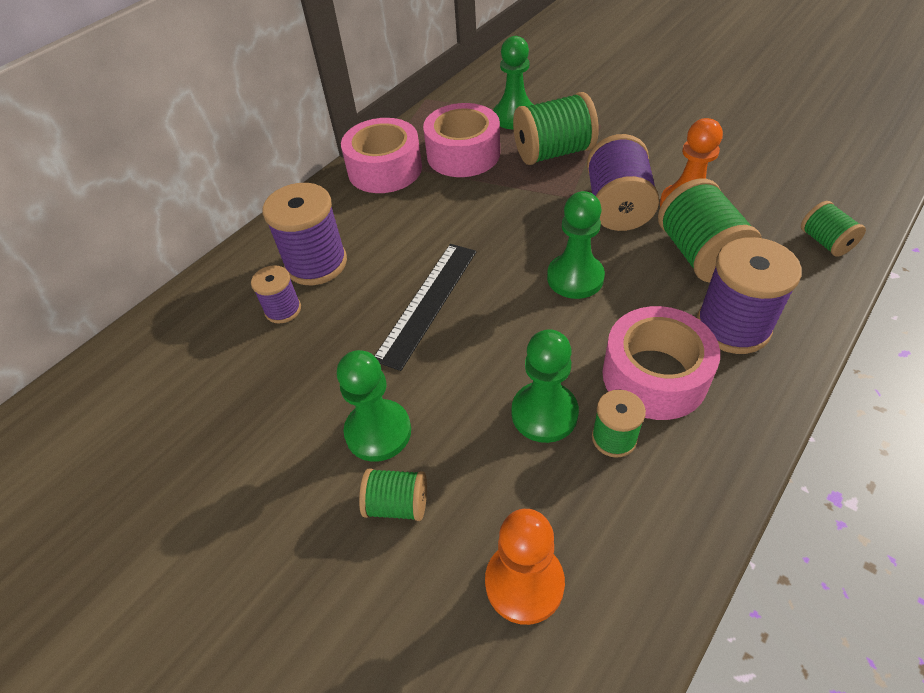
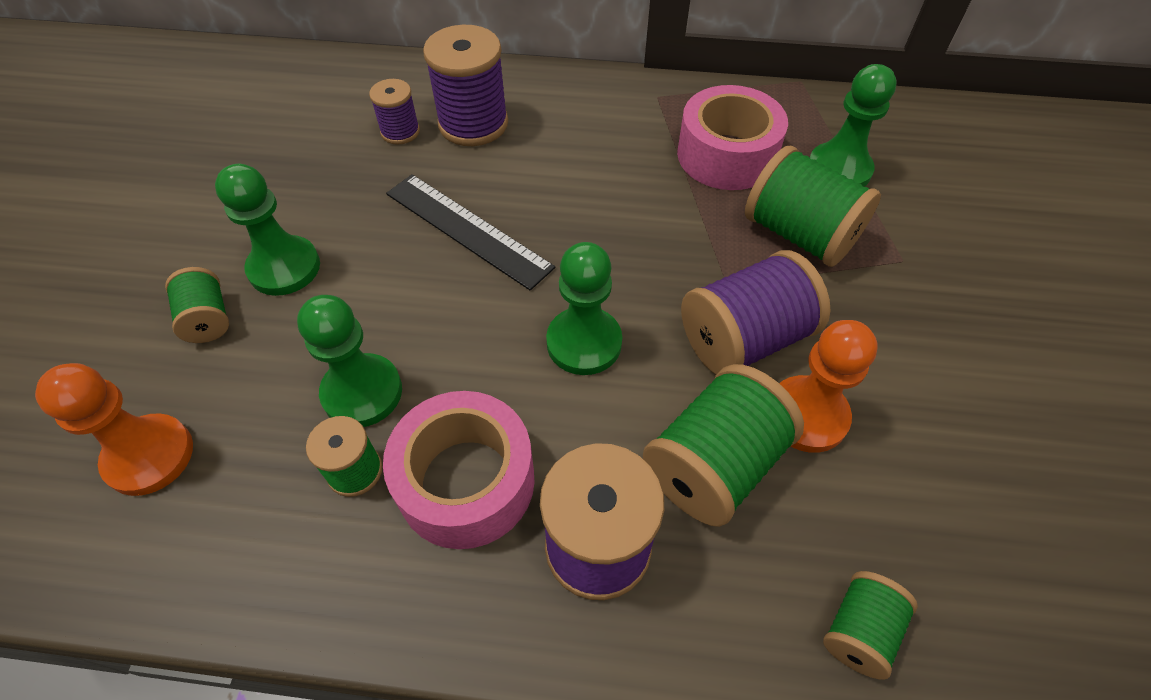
camera: 55 degrees right, 5 degrees up
pink tape [341,118,422,193] -> none
black ruler [375,244,476,371] -> black ruler turned 45 degrees clockwise [386,174,555,291]

